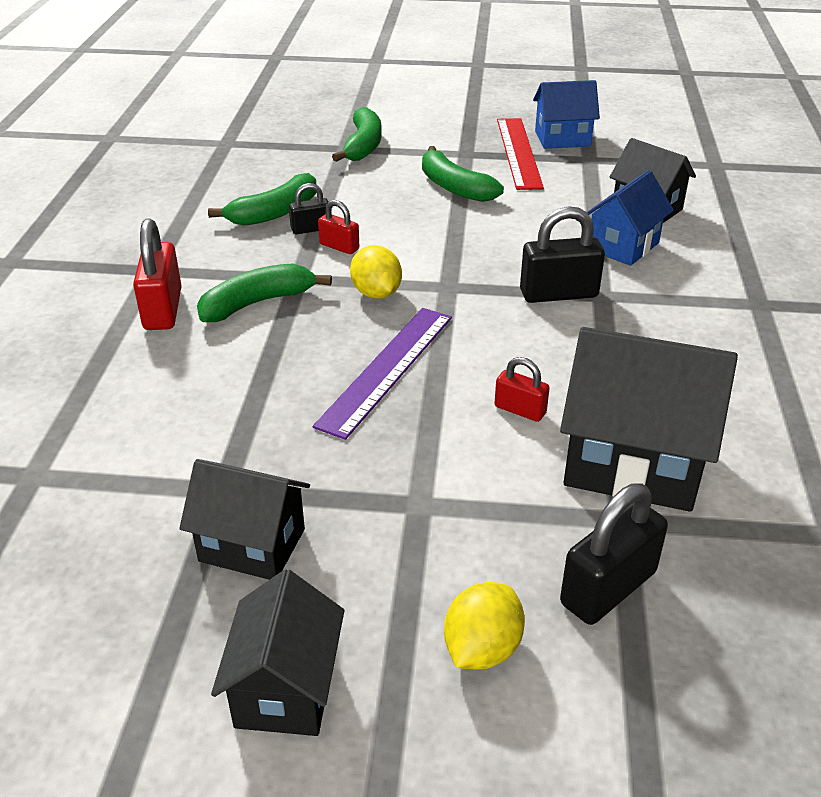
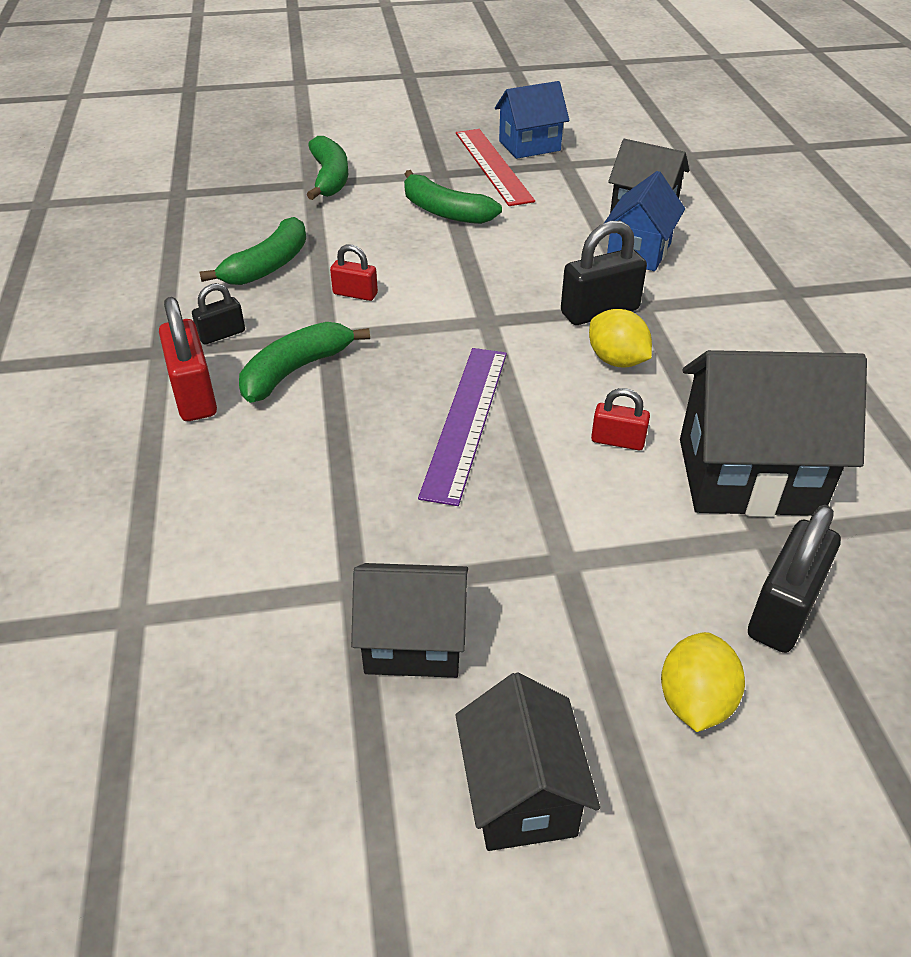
camera: 15 degrees left, 5 degrees up
black padlock [289,183,328,234] -> black padlock moved to [192,283,245,345]
yellow lemon [350,245,402,299] -> yellow lemon moved to [589,309,652,367]

